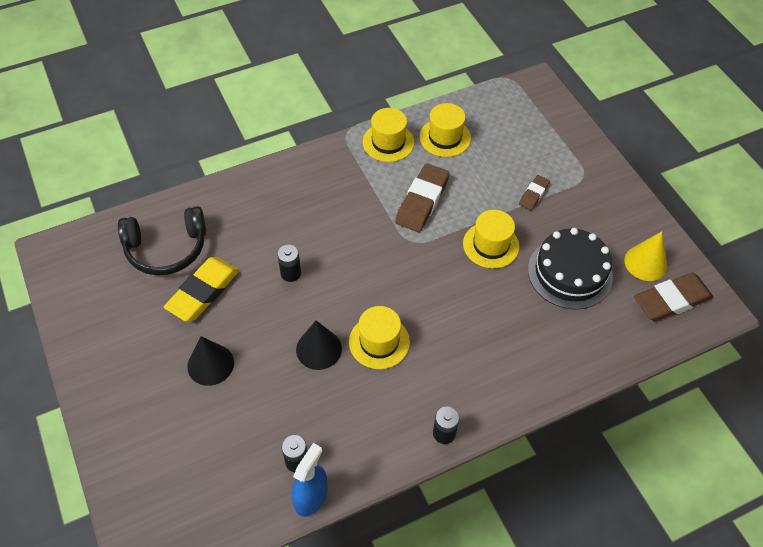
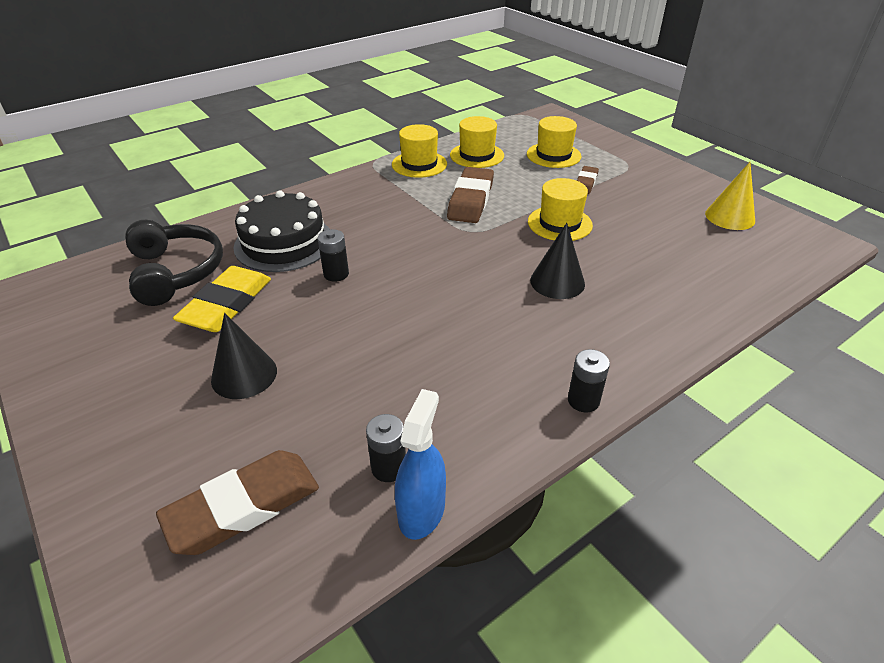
camera: 10 degrees left, 15 degrees down
black headphones [118,206,206,275] -> black headphones turned 90 degrees counterclockwise [125,220,223,306]
black cone [296,321,342,370] -> black cone moved to [530,223,585,299]
yellow hat [349,306,410,369] -> yellow hat moved to [527,116,582,168]
black cake [528,228,613,310] -> black cake moved to [234,191,330,272]
brown eraser [634,273,713,322] -> brown eraser moved to [156,450,319,555]

